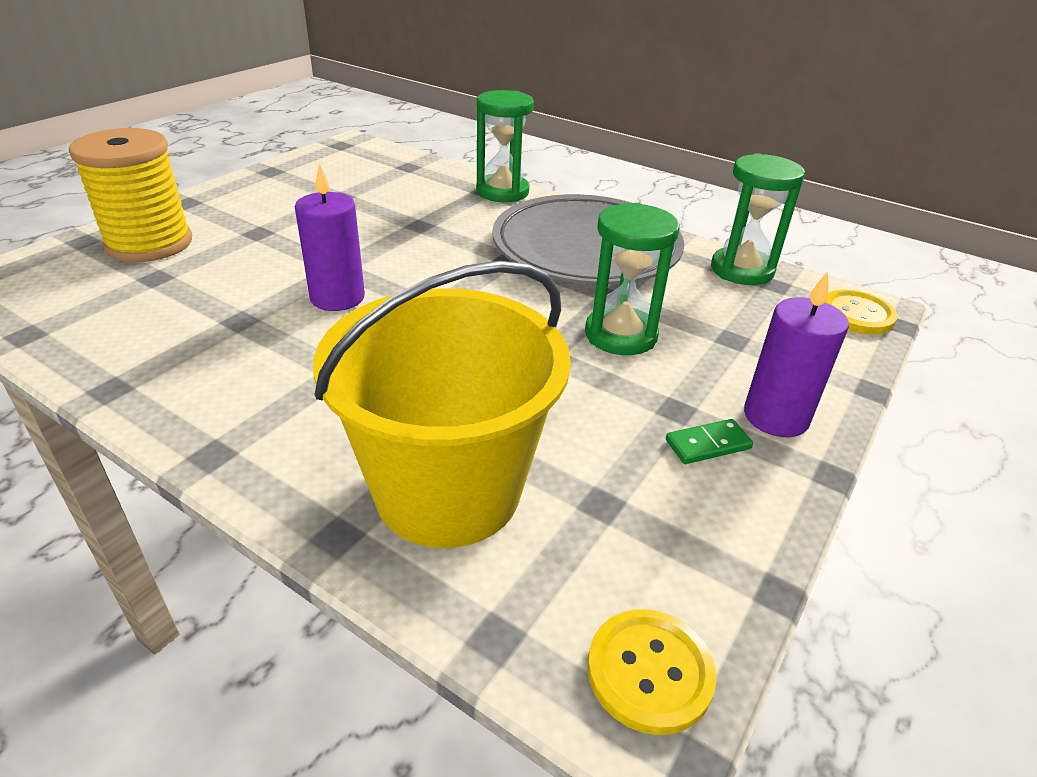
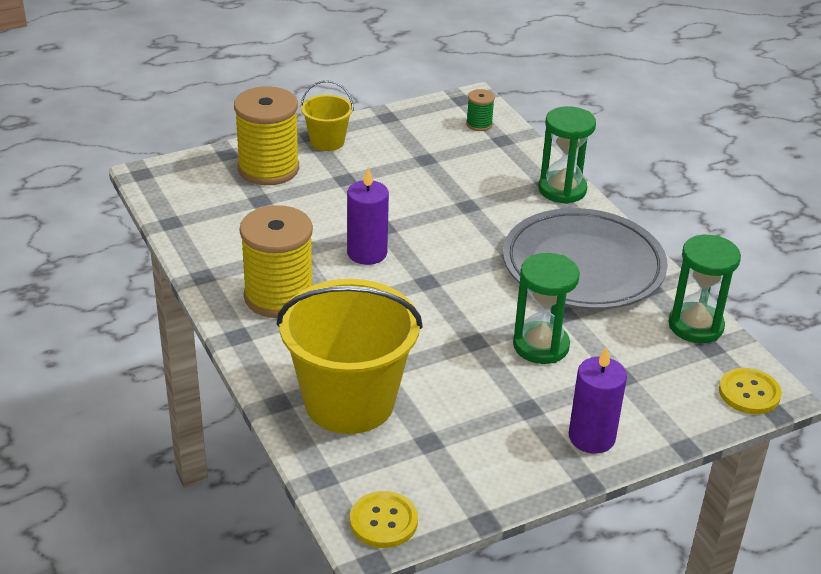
camera: 30 degrees right, 0 degrees up
green domino [666,419,753,464] -> none
none -> yellow spool [239,205,313,318]
none -> yellow bucket [301,80,354,151]
none -> green spool [466,89,495,131]

